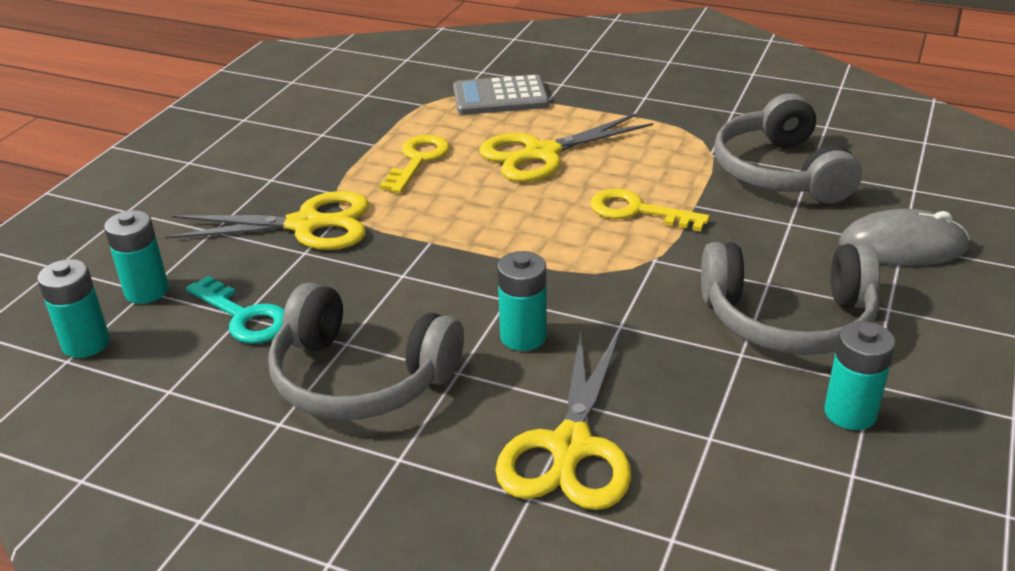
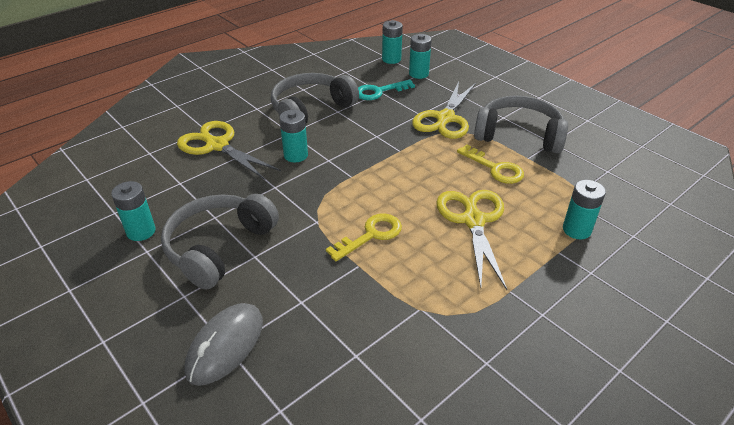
camera: 115 degrees right, 5 degrees up
grey calculator [453,75,549,115] -> turquoise battery [563,180,606,239]
grey headphones [714,93,862,204] -> grey headphones moved to [474,95,568,153]

